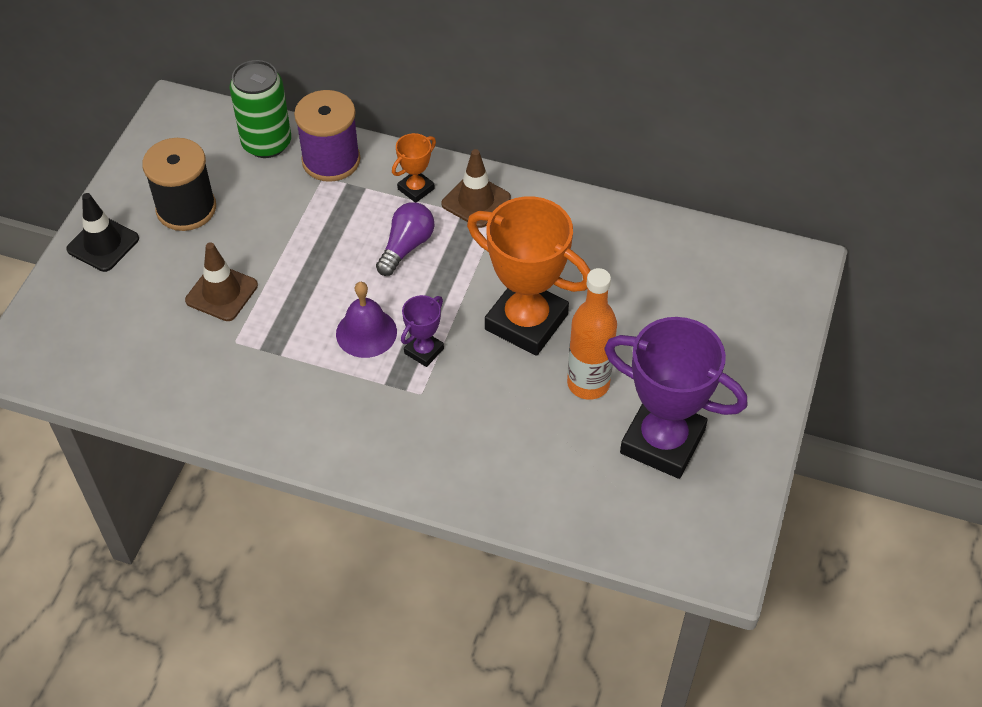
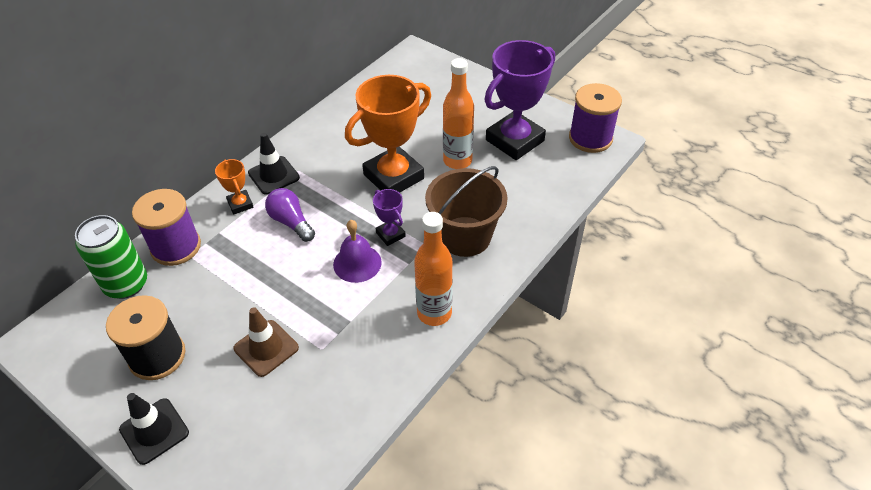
camera: 70 degrees left, 5 degrees down
brown traffic cone [441,149,511,228] -> black traffic cone [248,133,300,195]
none -> orange bottle [414,212,453,326]
none -> brown bucket [425,166,508,257]
none -> purple spool [569,83,622,153]

